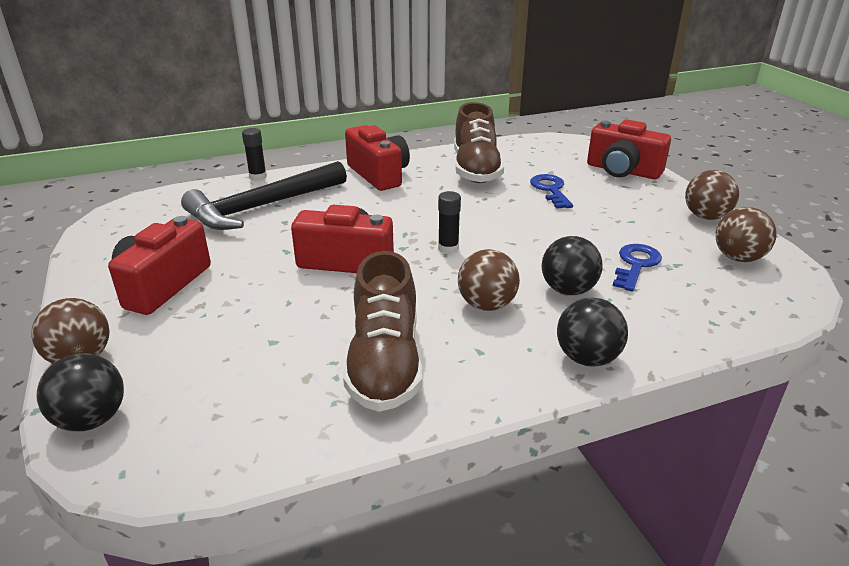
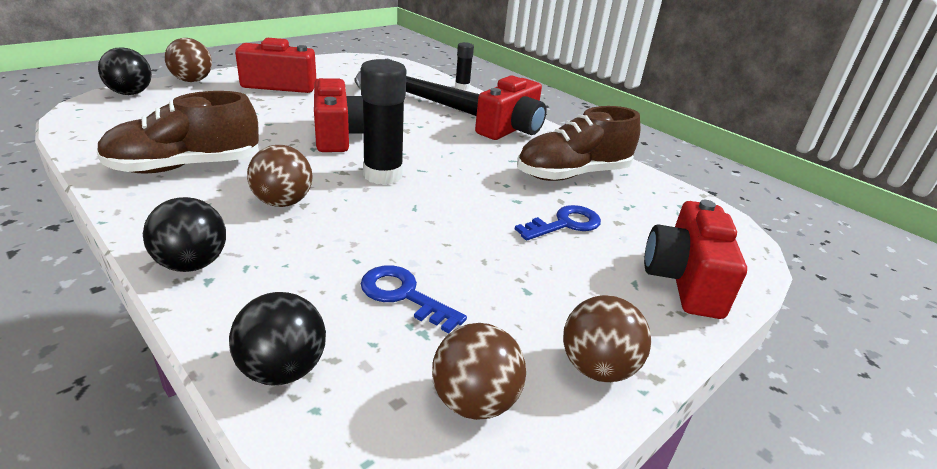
camera: 65 degrees right, 0 degrees up
black glue stick [438,191,461,254] -> black glue stick [361,59,406,185], size x1.84
black ball [542,236,603,295] -> black ball moved to [229,292,326,386]
blue key [613,244,662,292] -> blue key turned 150 degrees counterclockwise [361,265,467,333]

